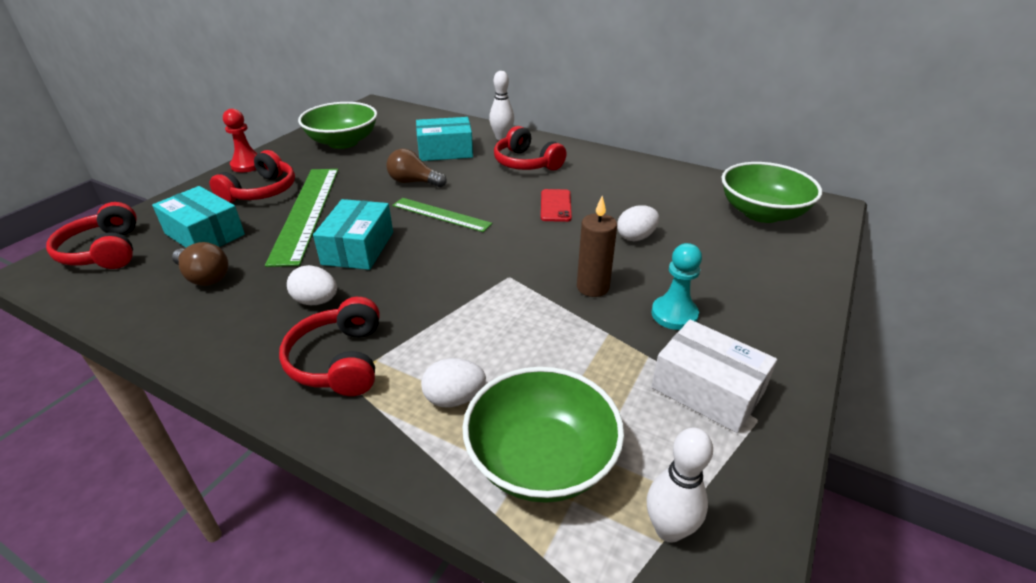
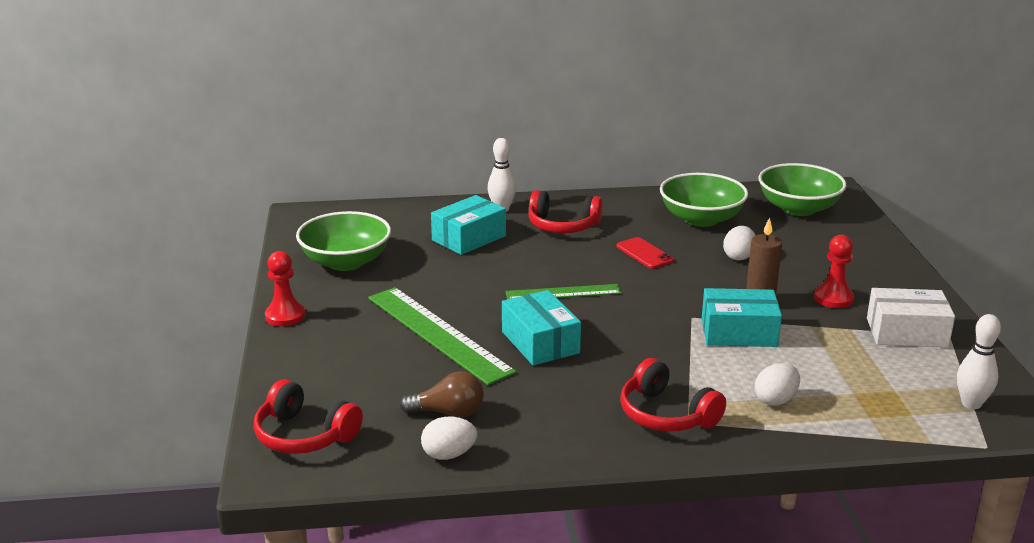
camera: 35 degrees left, 10 degrees down
turquoise box [152,186,245,248] -> turquoise box moved to [702,288,782,347]
red headphones [210,150,295,203] -> none
white egg [287,265,337,305] -> white egg moved to [421,417,477,460]
brown light bulb [386,149,447,187] -> none
green bowl [463,367,624,503] -> green bowl moved to [660,173,748,227]
turquoise pawn [651,243,702,330] -> red pawn [814,235,854,308]

